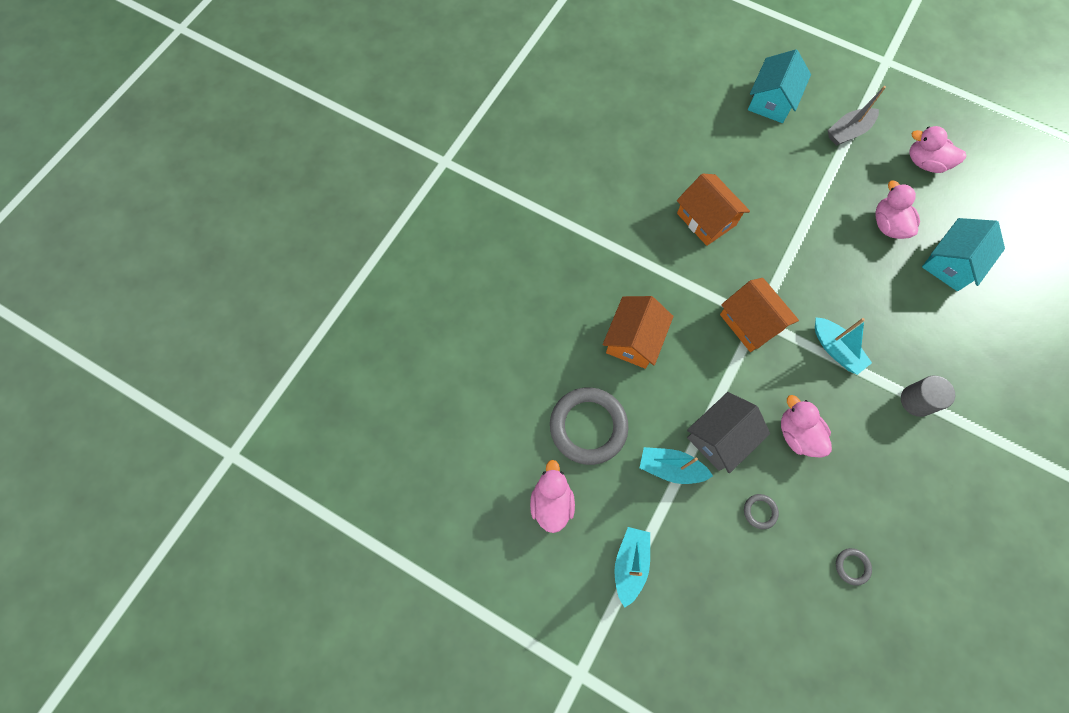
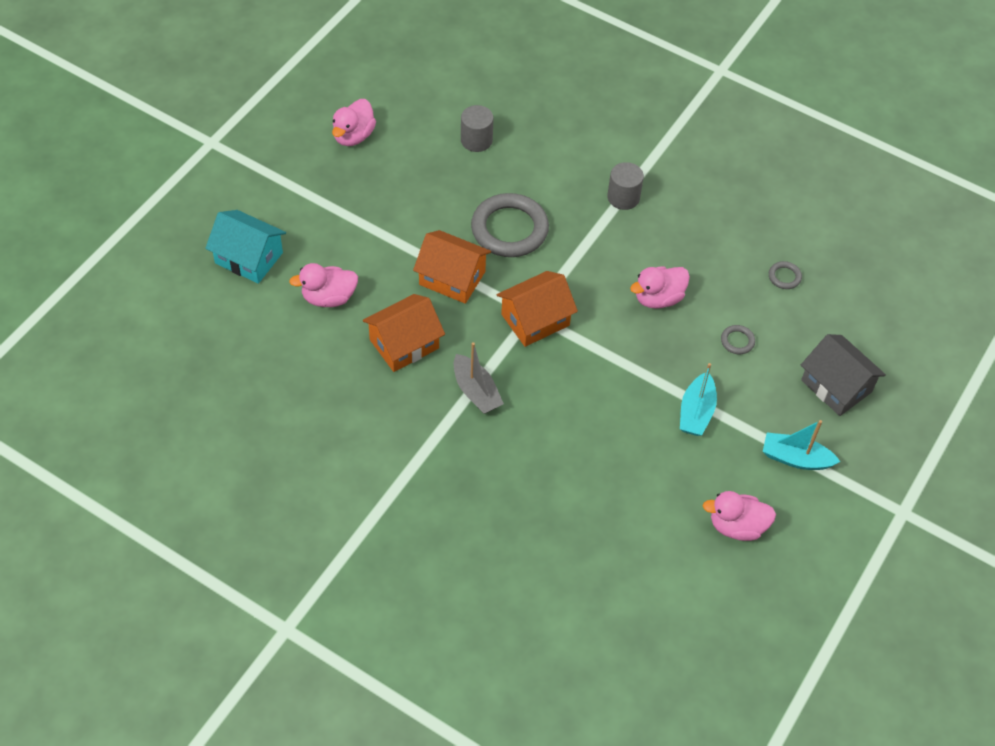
camera: 90 degrees left, 15 degrees down
grey ring [550,387,629,465] -> grey ring moved to [471,193,549,257]
orange house [603,296,674,369] -> orange house moved to [413,230,491,304]
grey house [687,392,770,473] -> grey house moved to [801,334,886,416]
turquoise boat [815,317,872,375] -> none
grey boat [828,86,886,146] -> grey boat moved to [454,342,504,414]
pink duck [875,180,920,239] -> pink duck moved to [289,263,358,307]
turquoise house [922,218,1005,291] -> grey cylinder [461,105,494,152]

